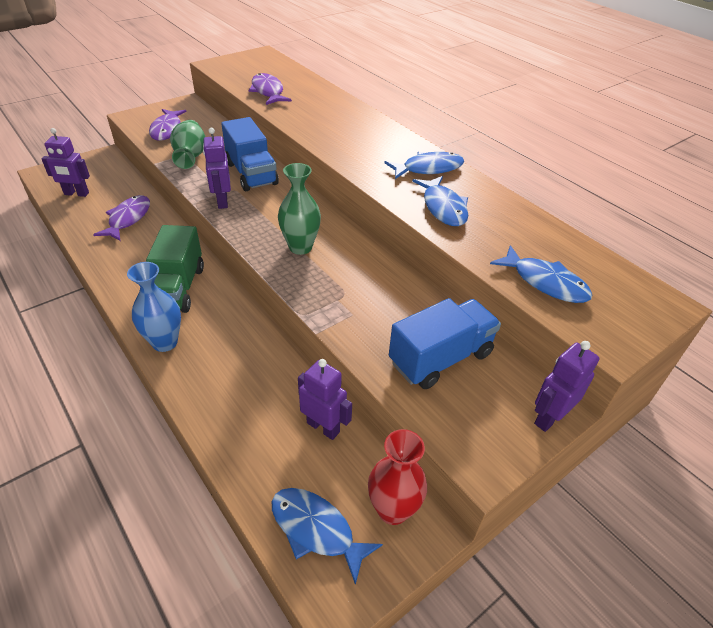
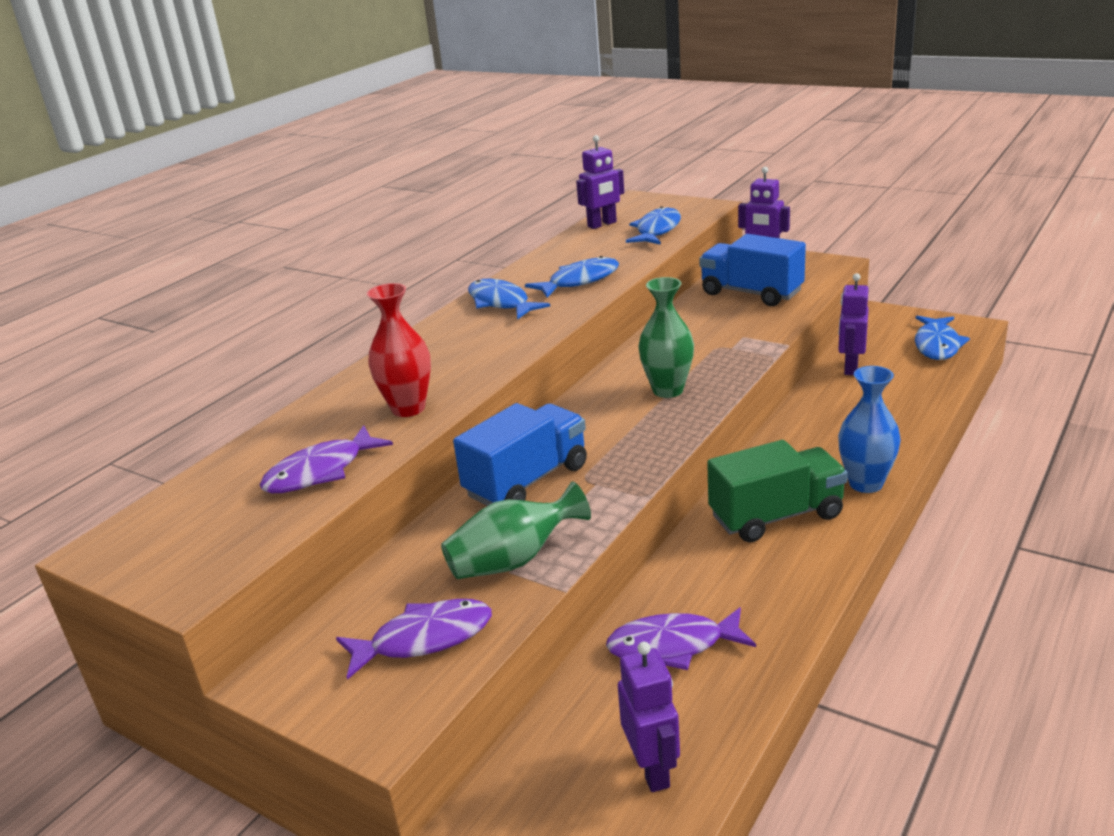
camera: 105 degrees left, 15 degrees down
purple robot [203,128,231,209] -> purple robot moved to [576,135,624,229]
red vase [368,429,427,525] -> red vase moved to [367,283,431,417]

